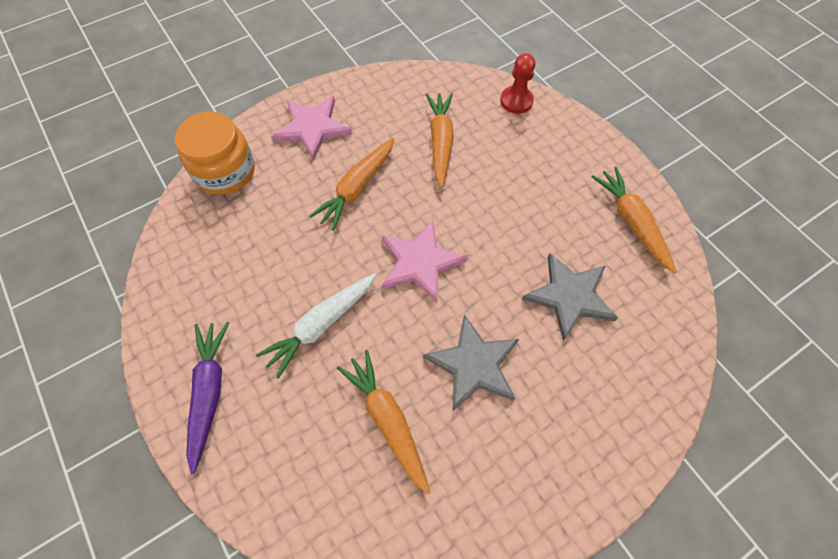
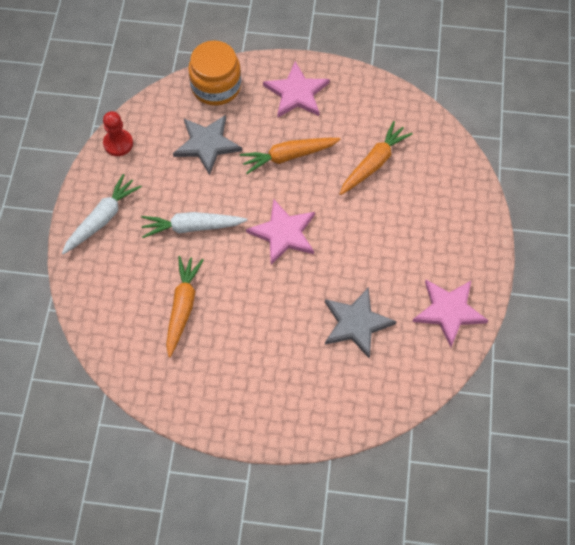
camera: 40 degrees right, 0 degrees up
purple carrot [186,322,229,474] -> white carrot [62,174,142,255]
grey star [423,314,519,411] -> grey star moved to [173,115,242,175]
red pawn [500,53,536,114] -> red pawn moved to [103,111,133,156]
orange carrot [592,167,677,274] -> pink star [413,280,488,347]

